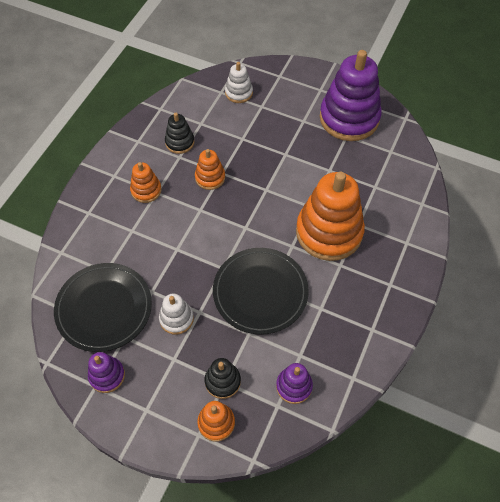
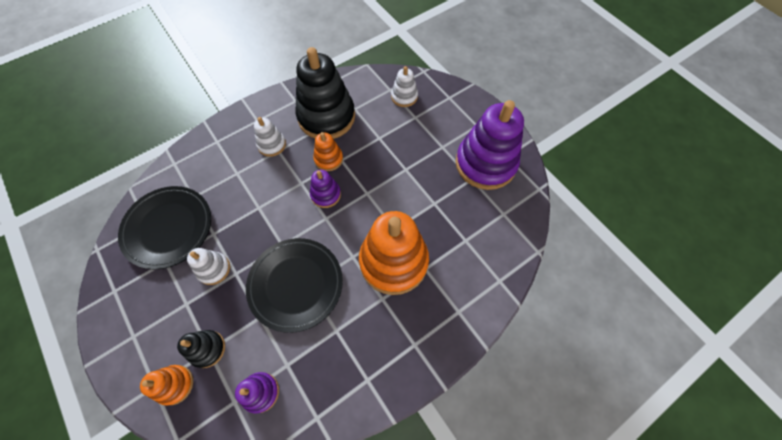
camera: 30 degrees right, 5 degrees up
purple stacking toy [88,352,125,393] -> purple stacking toy moved to [310,170,341,208]
orange stacking toy [130,162,162,203] -> white stacking toy [254,117,286,157]
black stacking toy [165,113,195,154] -> black stacking toy [296,47,355,139], size x2.10

